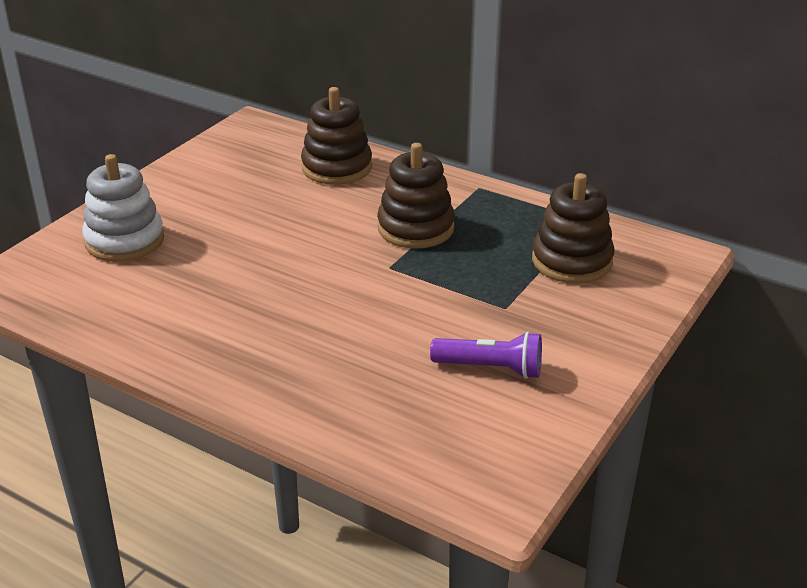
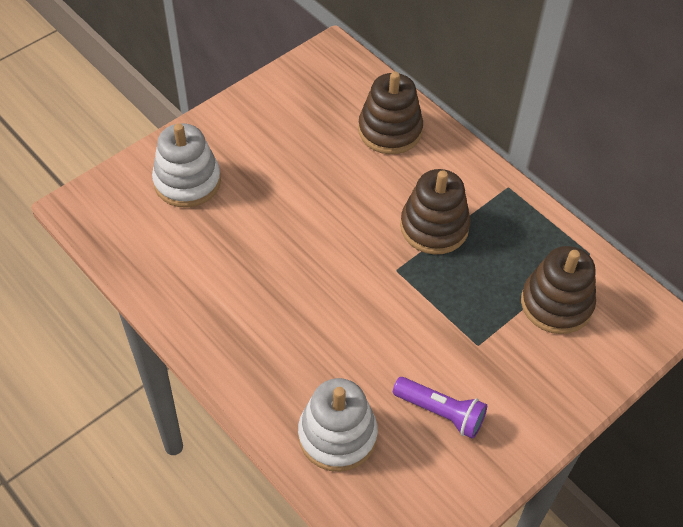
camera: 15 degrees right, 20 degrees up
none -> white stacking toy [298,378,378,472]

